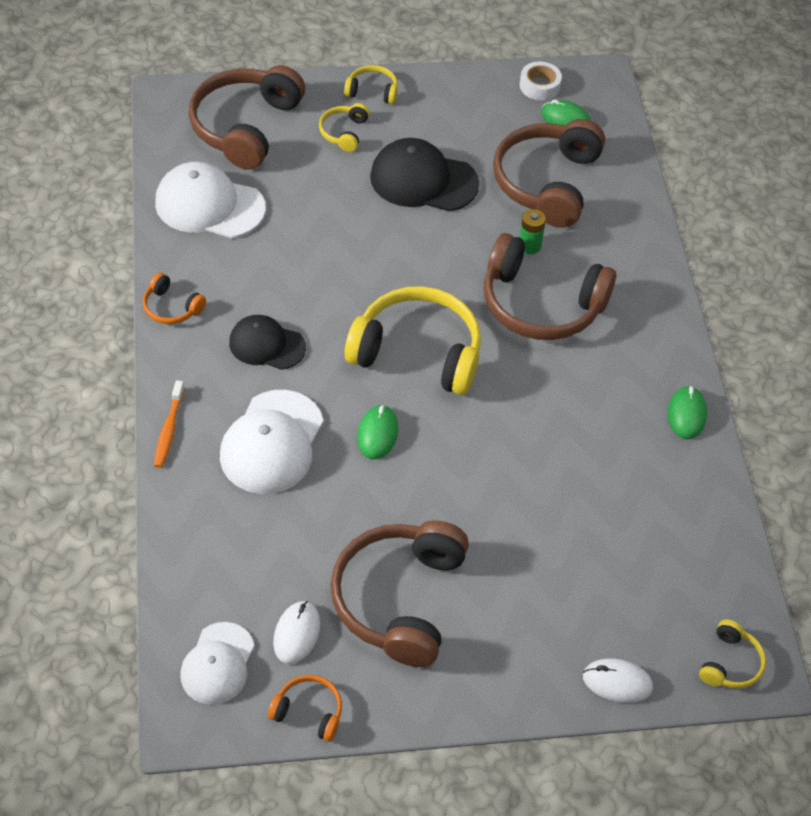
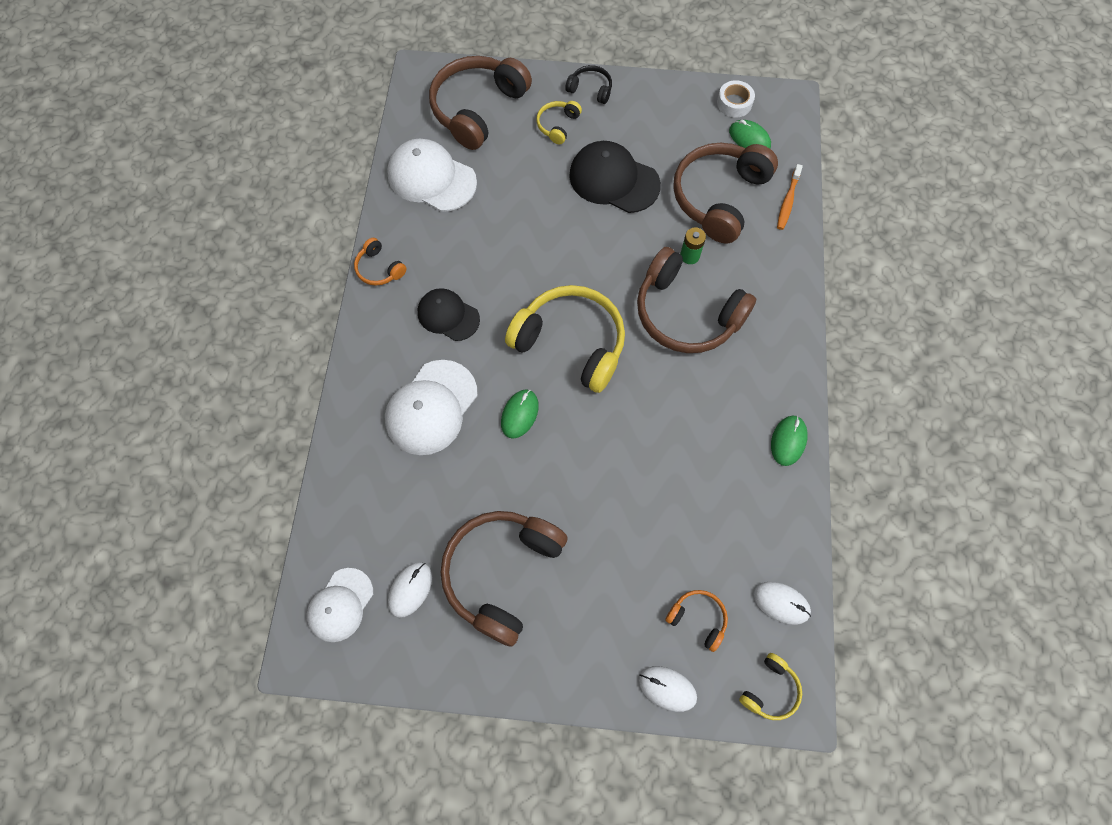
camera: 15 degrees right, 15 degrees up
orange toothbrush [154,380,185,468] -> orange toothbrush moved to [777,164,803,230]
orange headphones [268,675,342,742] -> orange headphones moved to [665,590,728,652]
yellow headphones [344,65,398,104] -> black headphones [565,65,612,104]
none -> white mouse [753,582,811,625]

